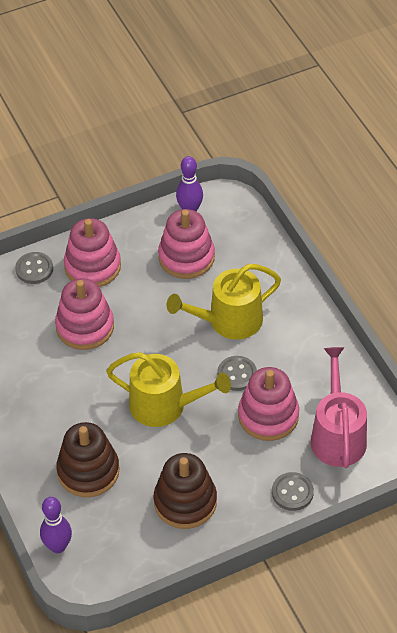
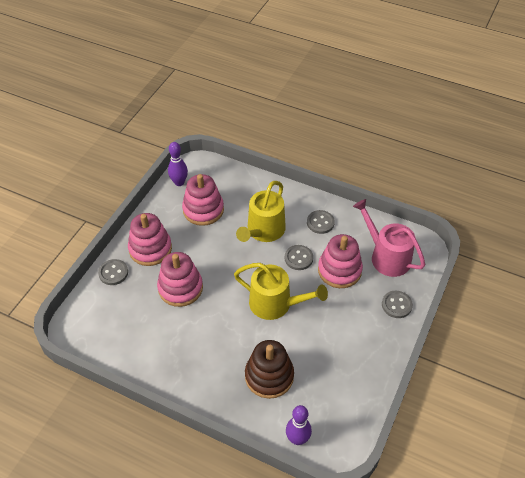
camera: 40 degrees left, 0 degrees up
yellow watering can [106,352,231,427] -> yellow watering can turned 45 degrees clockwise [234,263,328,320]
brown stacking toy [154,453,217,529] -> none
none -> grey button [307,210,335,234]

